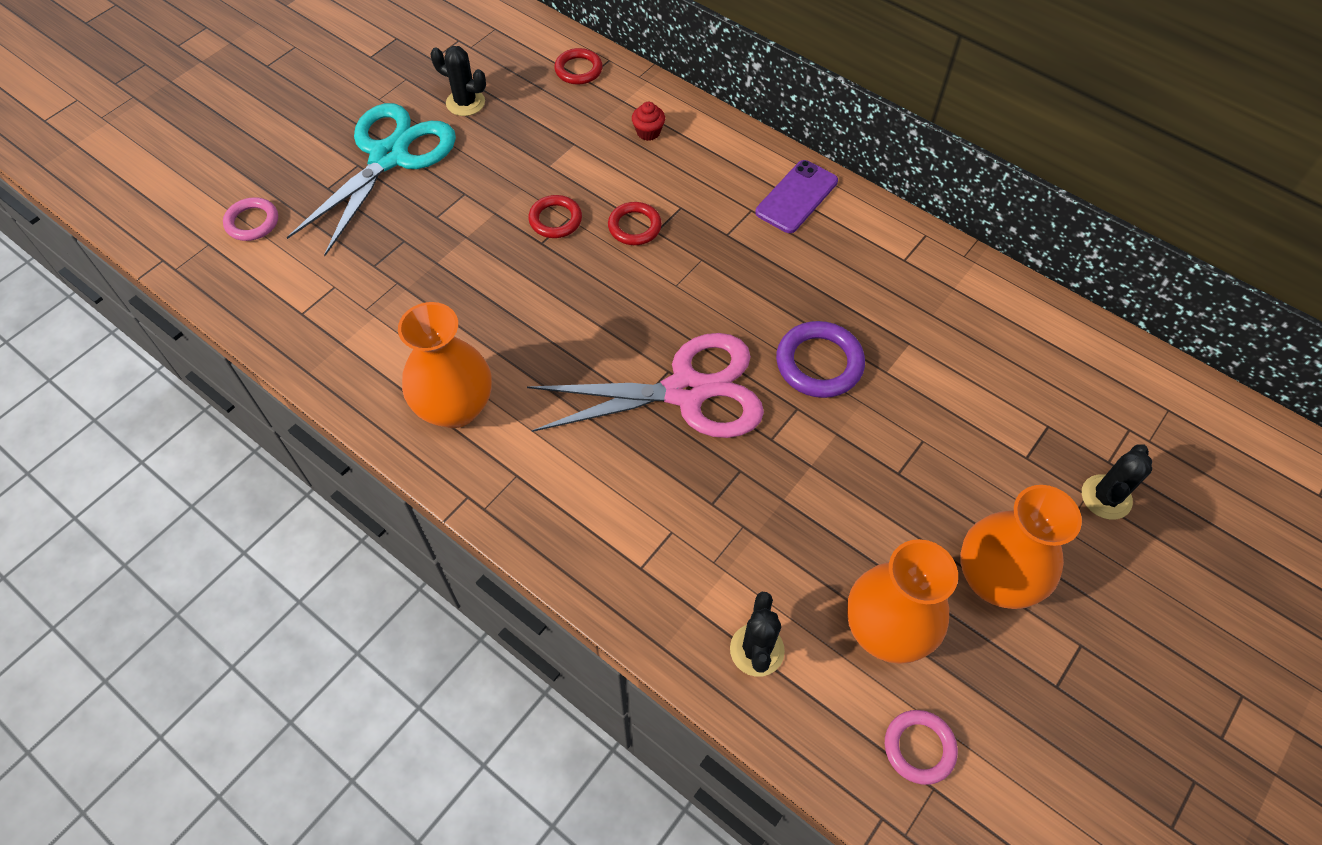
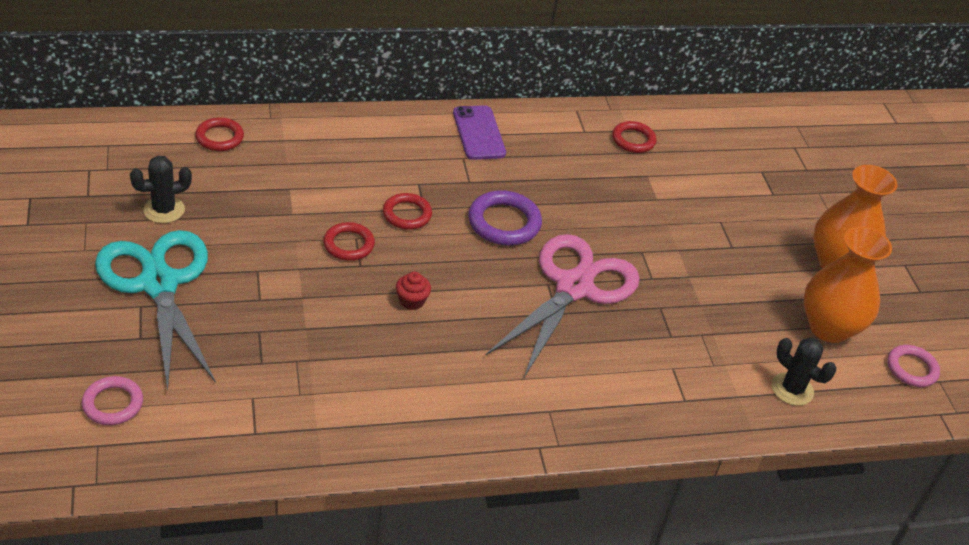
camera: 55 degrees left, 15 degrees down
orange vase [398,302,492,428] -> none
red cupcake [632,102,665,141] -> red cupcake moved to [396,272,431,310]
purple ring [776,321,865,398] -> purple ring moved to [468,190,542,246]
black cactus [1082,444,1152,520] -> none
none -> red ring [612,121,657,153]

